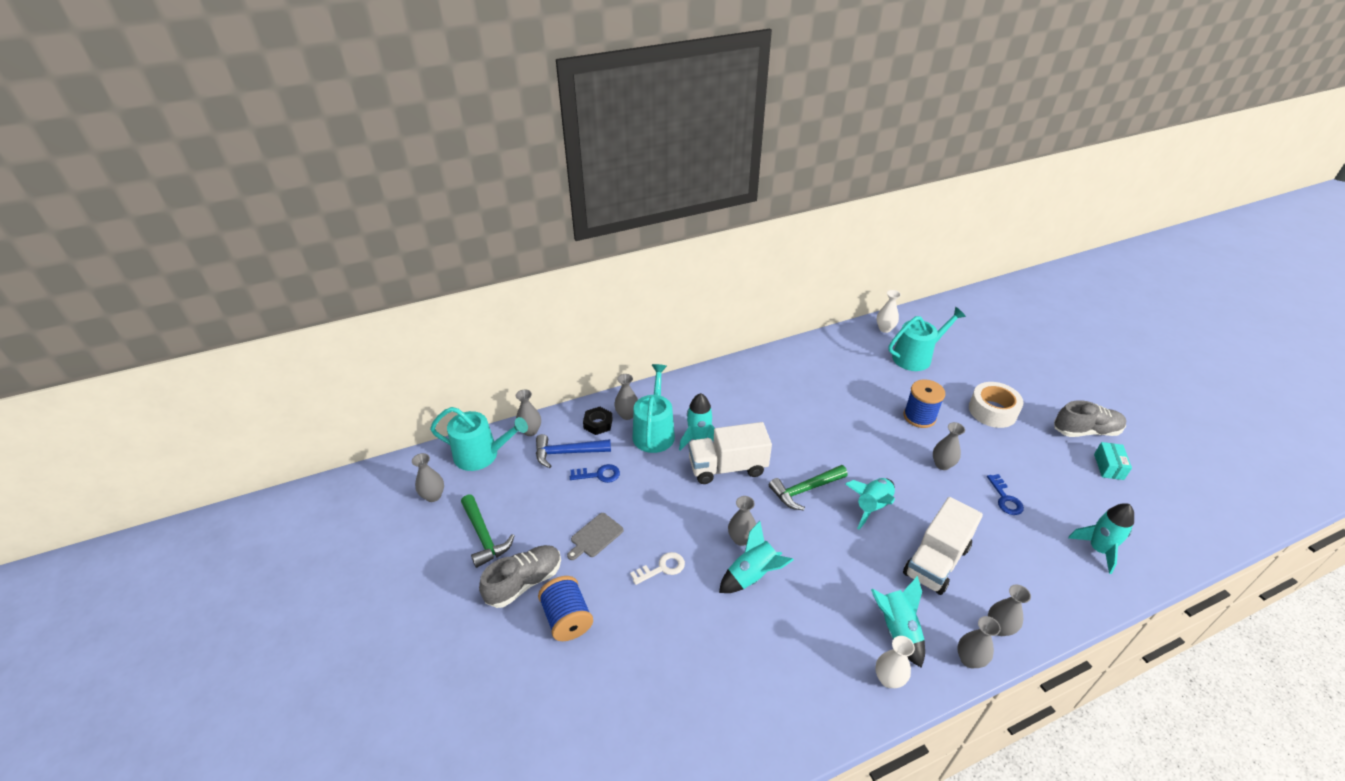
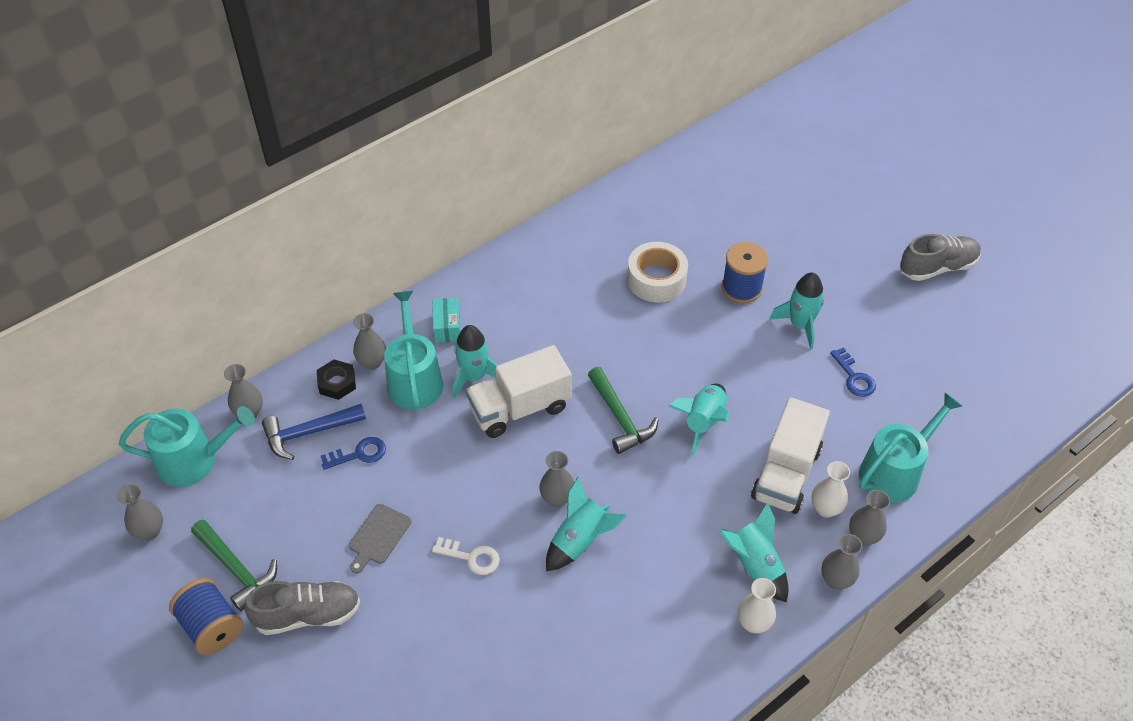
camera: 15 degrees left, 10 degrees up
grey shoe [479,545,561,608] -> grey shoe turned 45 degrees clockwise [244,581,360,635]
blue spool [538,576,593,641] -> blue spool moved to [169,578,243,655]
white key [630,552,685,585] -> white key turned 60 degrees clockwise [432,537,500,575]
green hammer [769,465,848,510] -> green hammer turned 75 degrees counterclockwise [588,367,659,454]
white vase [877,290,901,333] -> white vase moved to [812,461,850,517]
turquoise watering can [888,307,966,371] -> turquoise watering can moved to [859,393,962,503]
grey vase [933,422,965,470] -> none
white tape [969,382,1024,428] -> white tape moved to [627,242,688,303]
turquoise rocket [1068,503,1134,574] -> turquoise rocket moved to [770,272,824,349]
turquoise box [1094,442,1132,480] -> turquoise box moved to [432,298,460,343]

